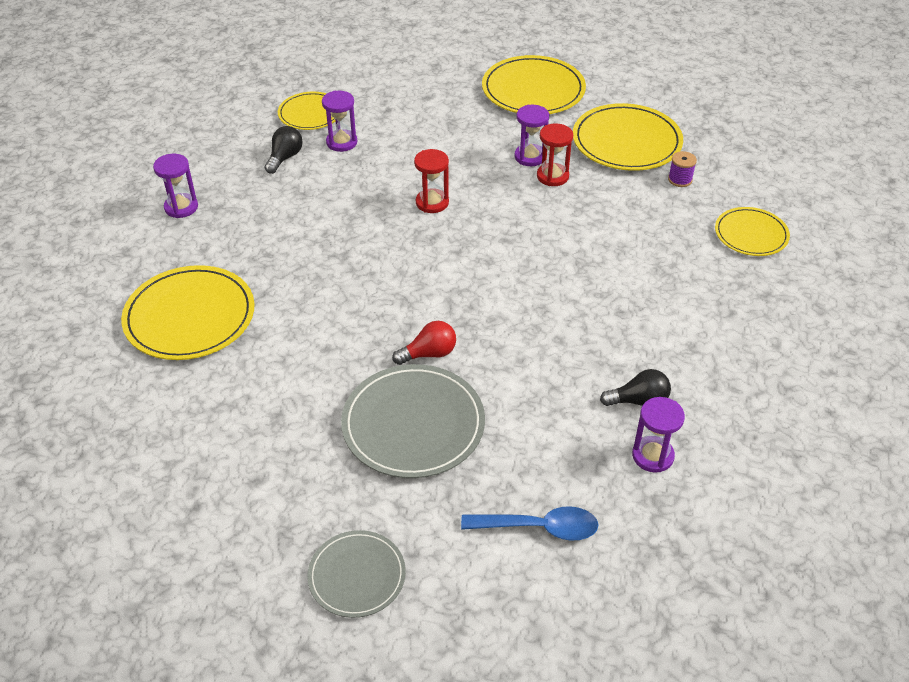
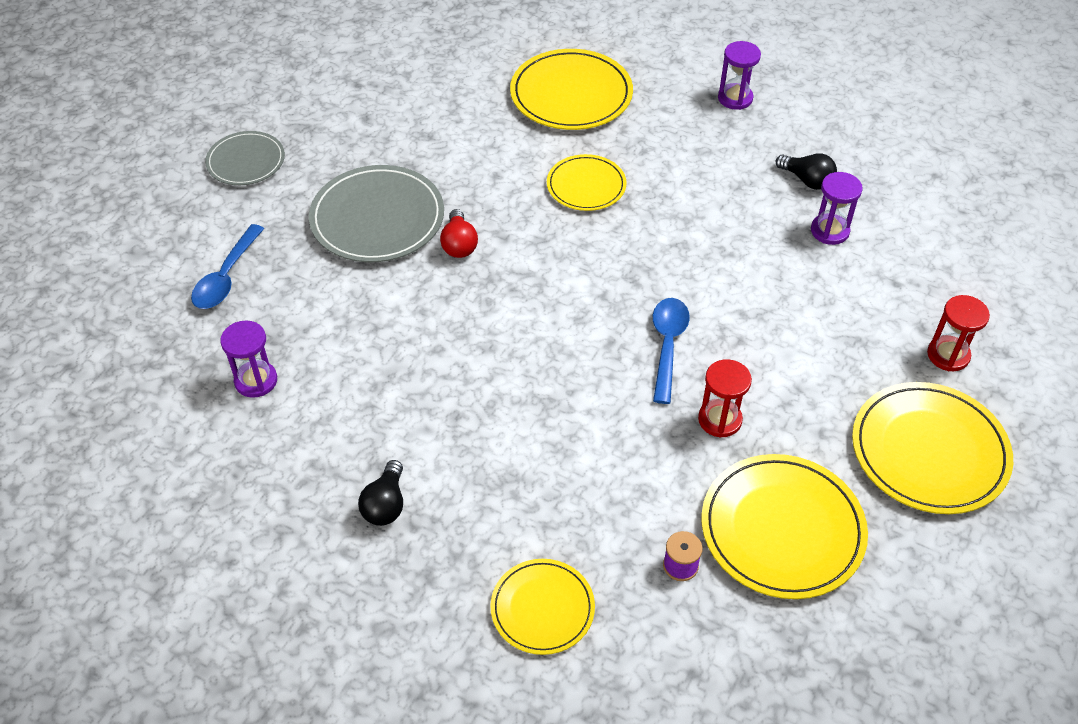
camera: 105 degrees right, 5 degrees up
yellow plate [278,92,335,130] -> yellow plate moved to [547,154,626,211]
red hourglass [414,149,449,213] -> red hourglass moved to [927,295,990,371]
purple hourglass [514,105,549,166] -> none
black light bulb [600,369,671,406] -> black light bulb moved to [358,460,403,526]
none -> blue spoon [653,298,690,404]

